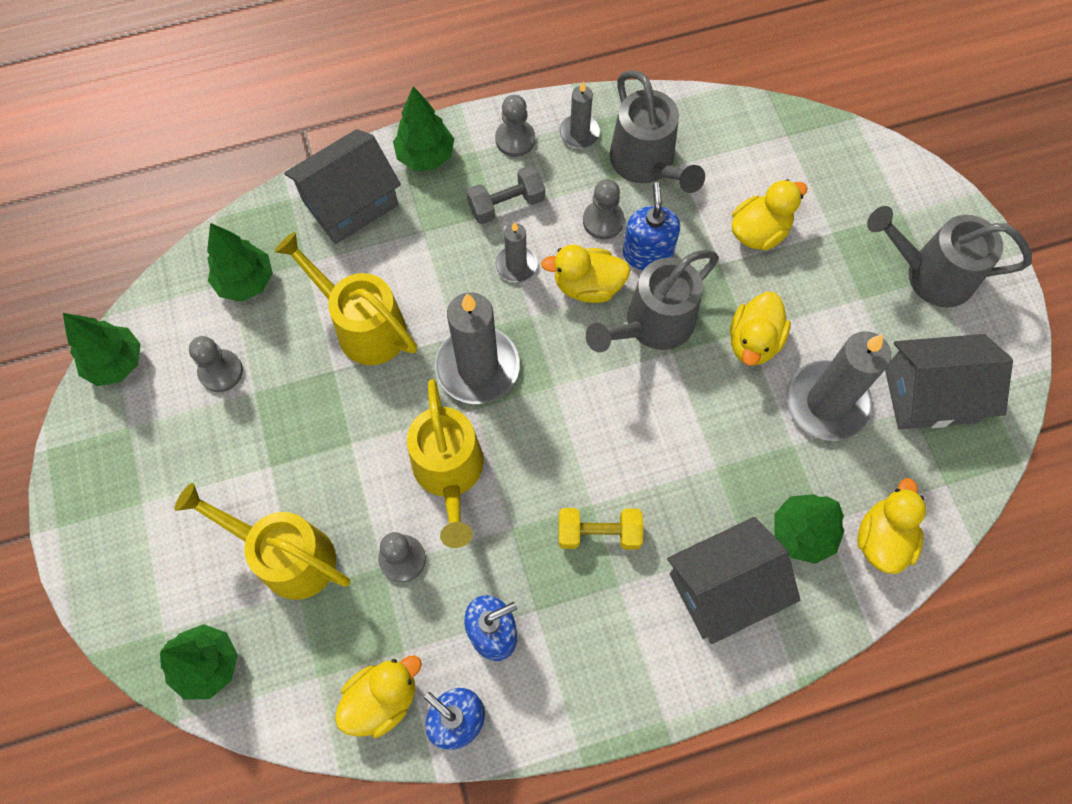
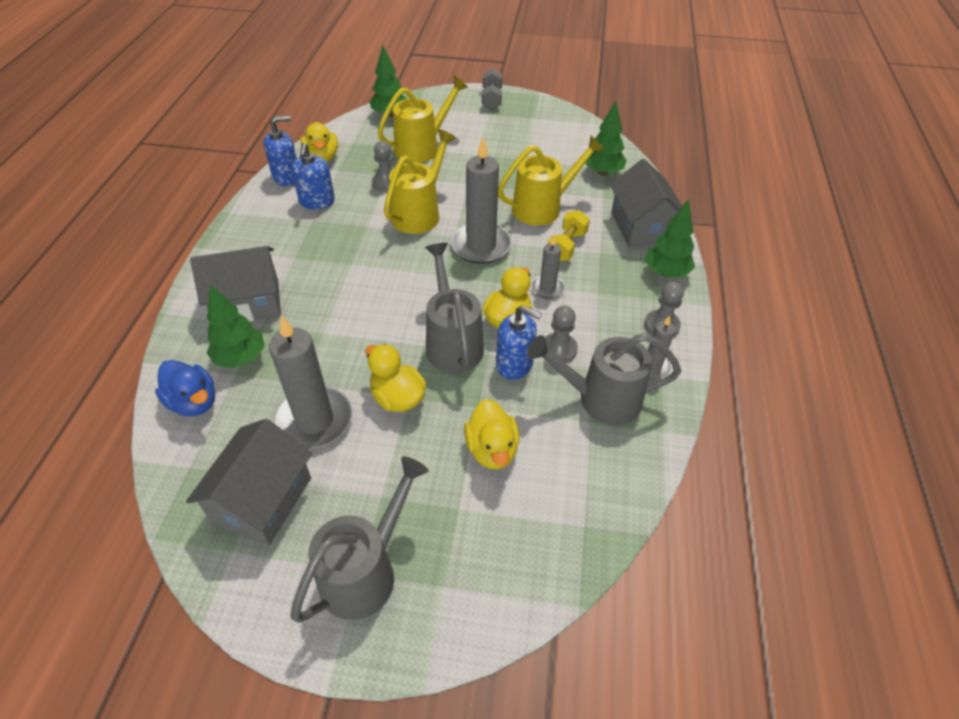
camera: 115 degrees right, 20 degrees down
green tree [63,313,141,386] -> none
grey pawn [189,336,243,392] -> none
yellow watering can [407,379,484,548] -> yellow watering can turned 105 degrees clockwise [384,129,456,234]
grey dumbbell [467,165,545,224] -> grey dumbbell moved to [482,68,502,110]
yellow dumbbell [559,508,643,549] -> yellow dumbbell moved to [548,210,590,261]
grey house [667,517,800,644] -> grey house turned 75 degrees clockwise [190,246,281,322]
yellow duck [857,478,926,574] -> blue duck [155,360,215,416]

